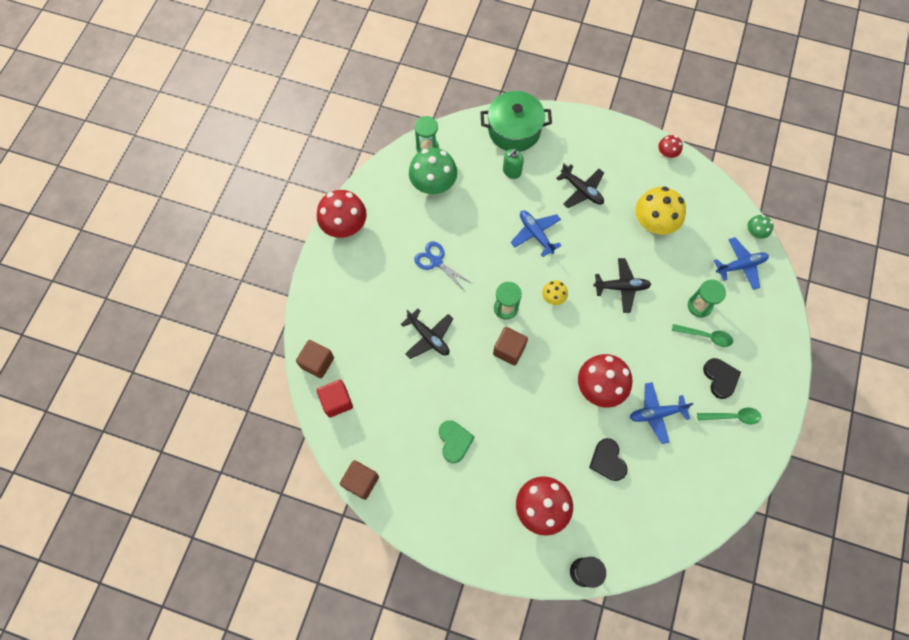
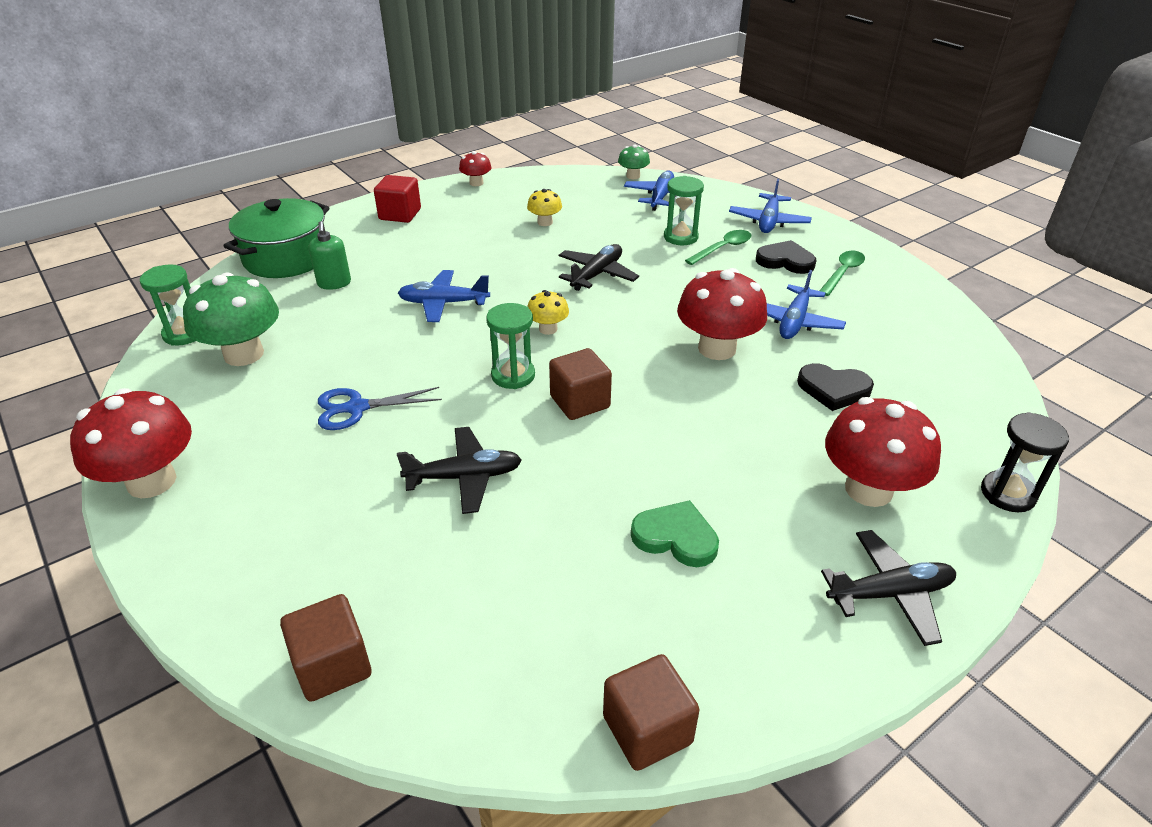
camera: 55 degrees left, 30 degrees down
red cube [317,380,353,418] -> red cube moved to [374,175,421,223]
black plane [556,164,604,208] -> black plane moved to [821,530,956,646]
yellow mushroom [635,187,686,235] -> yellow mushroom [527,189,562,226], size x0.50
none -> blue plane [729,179,812,233]

